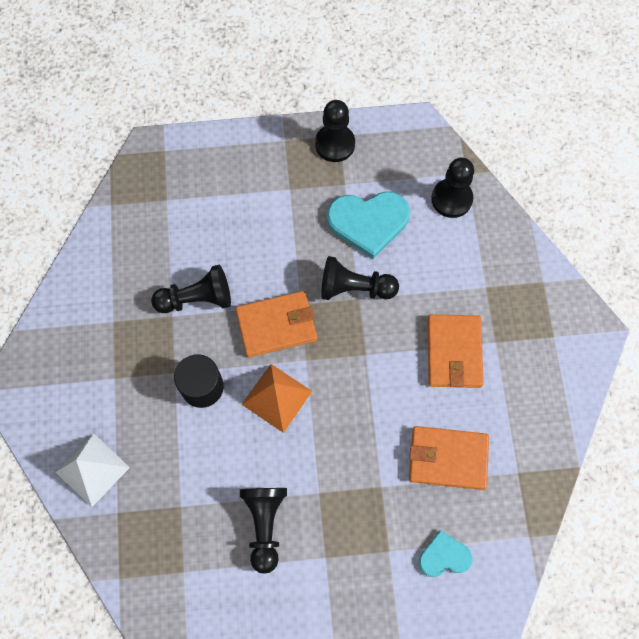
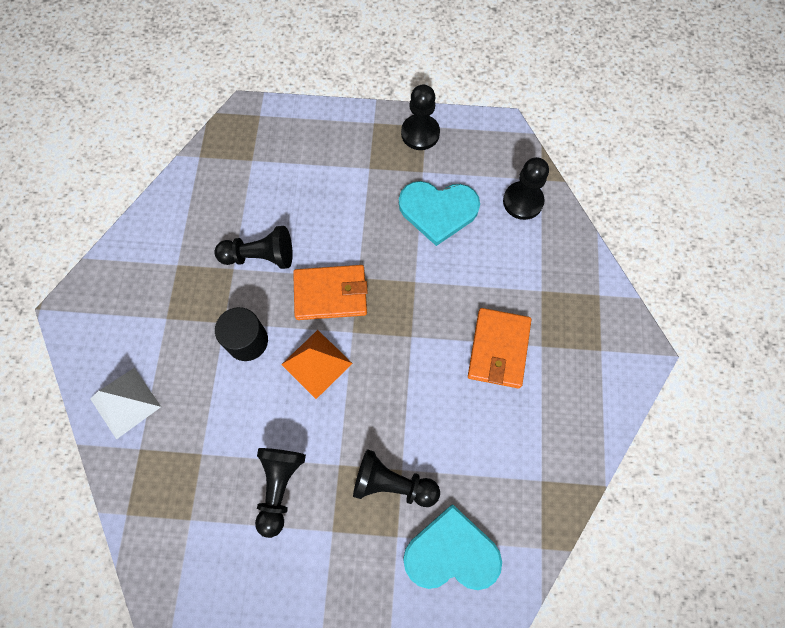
camera: 10 degrees right, 0 degrees up
black pawn [321,256,399,300] -> black pawn moved to [353,449,440,507]
orange wallet [409,426,489,490] -> none
turquoise heart [419,530,473,577] -> turquoise heart [403,504,502,590], size x1.76

